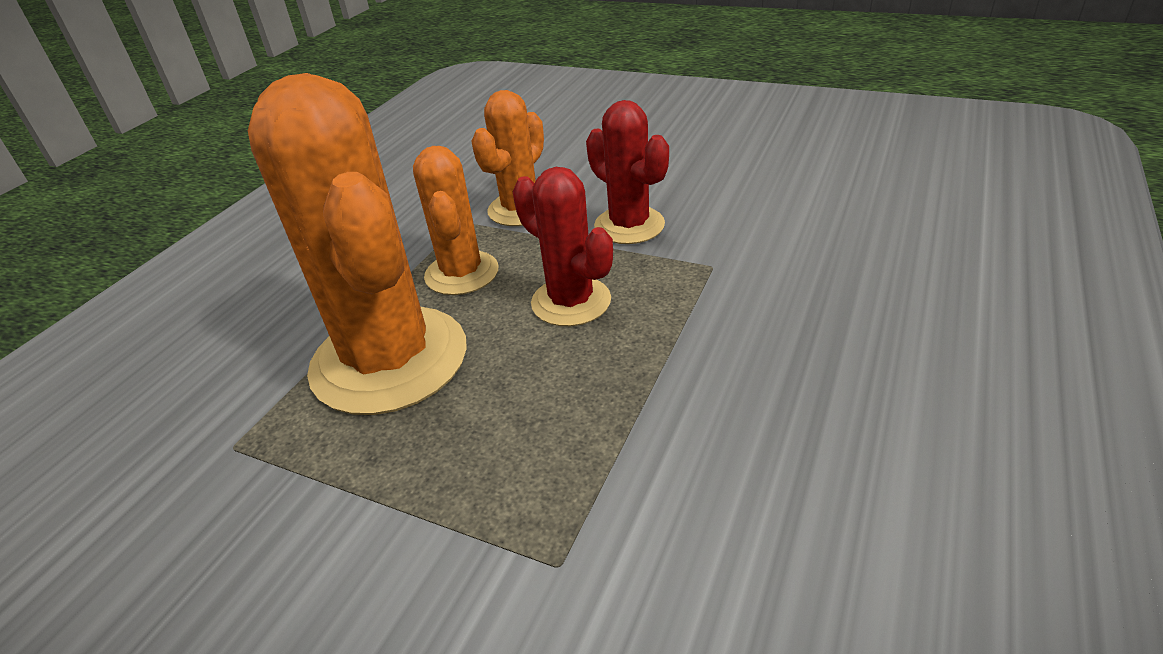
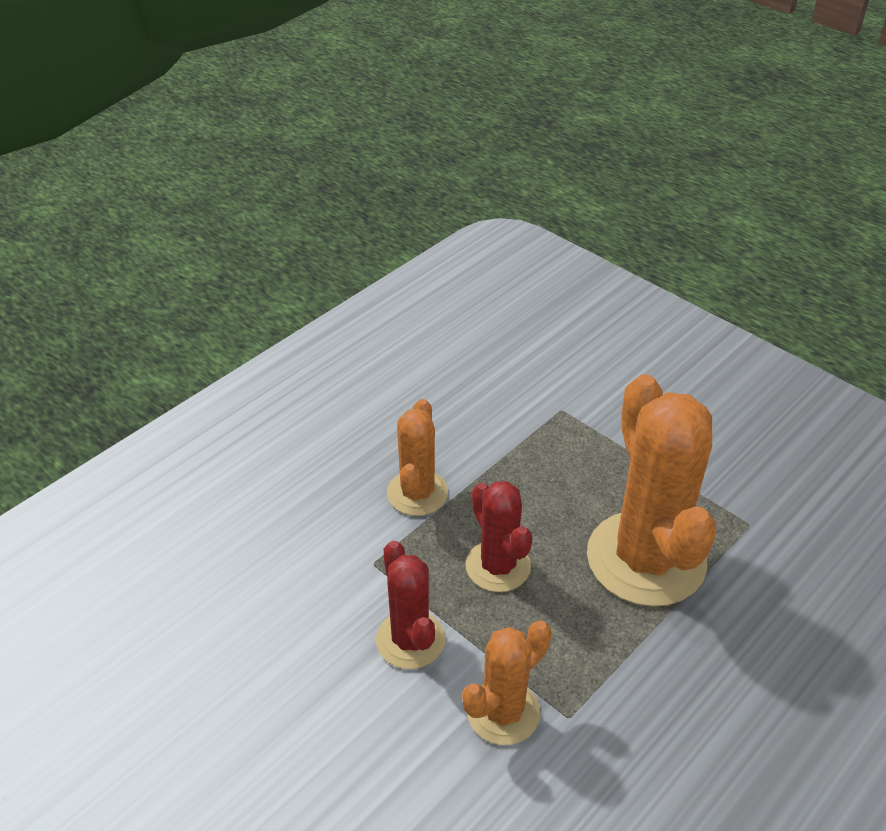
camera: 165 degrees left, 5 degrees up
orange cactus [413,146,499,295] -> orange cactus moved to [387,399,448,516]

